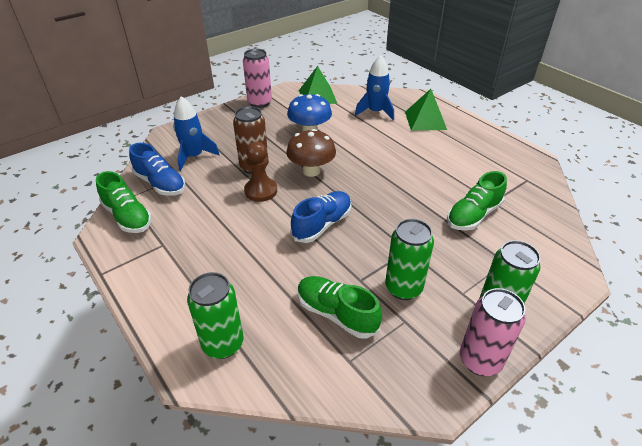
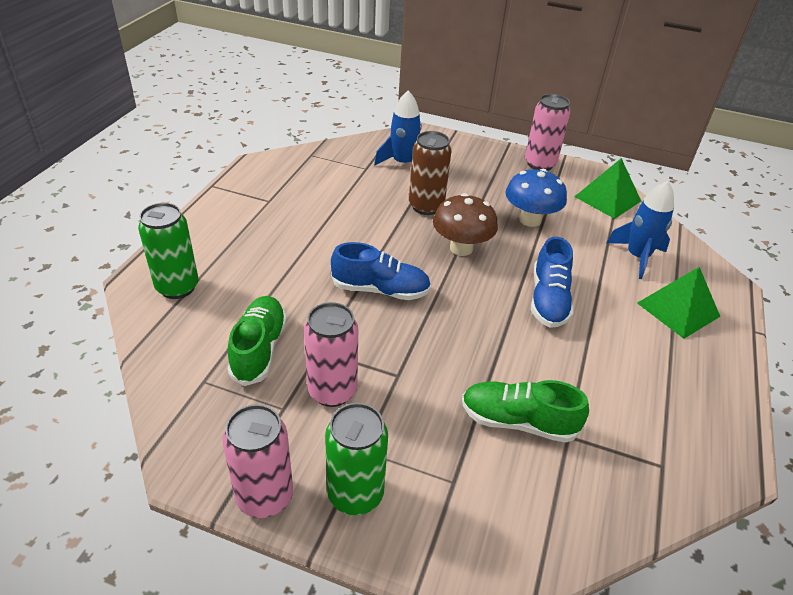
camera: 55 degrees right, 0 degrees up
green shoe [96,171,152,233] -> none
blue shoe [129,143,186,196] -> blue shoe moved to [531,237,573,328]
brown pawn [244,142,277,202] -> none
green can [385,219,434,300] -> pink can [304,302,358,407]

